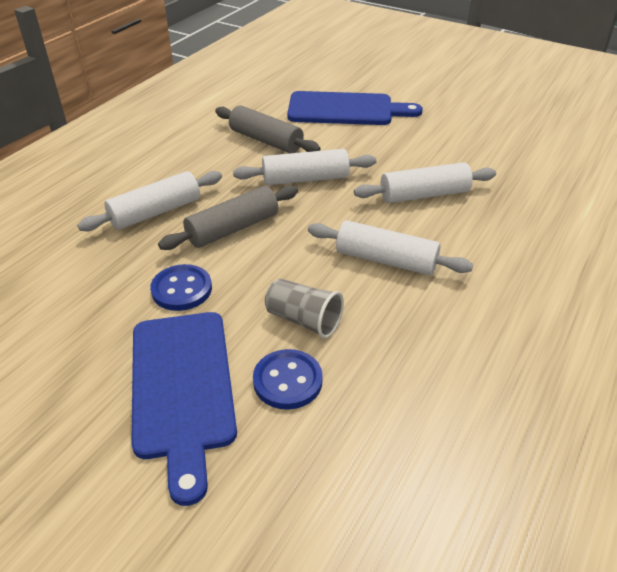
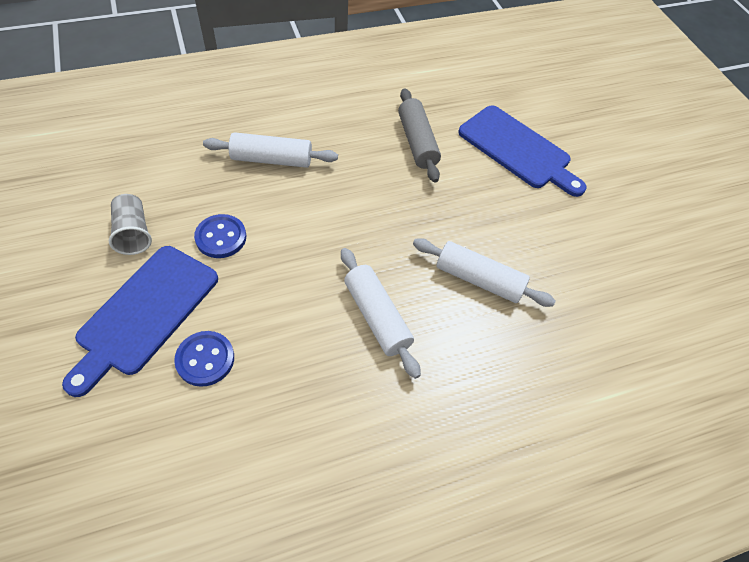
camera: 35 degrees right, 15 degrees up
grey rolling pin [158,185,298,250] -> none
white rolling pin [233,149,377,185] -> none
grey cup [265,278,344,339] -> grey cup moved to [109,194,152,255]

